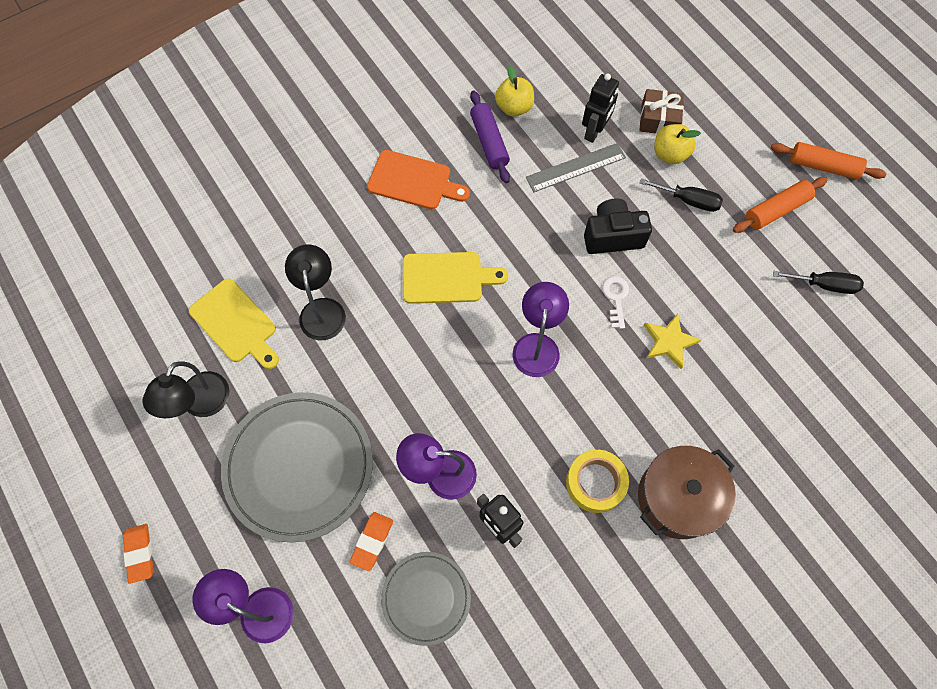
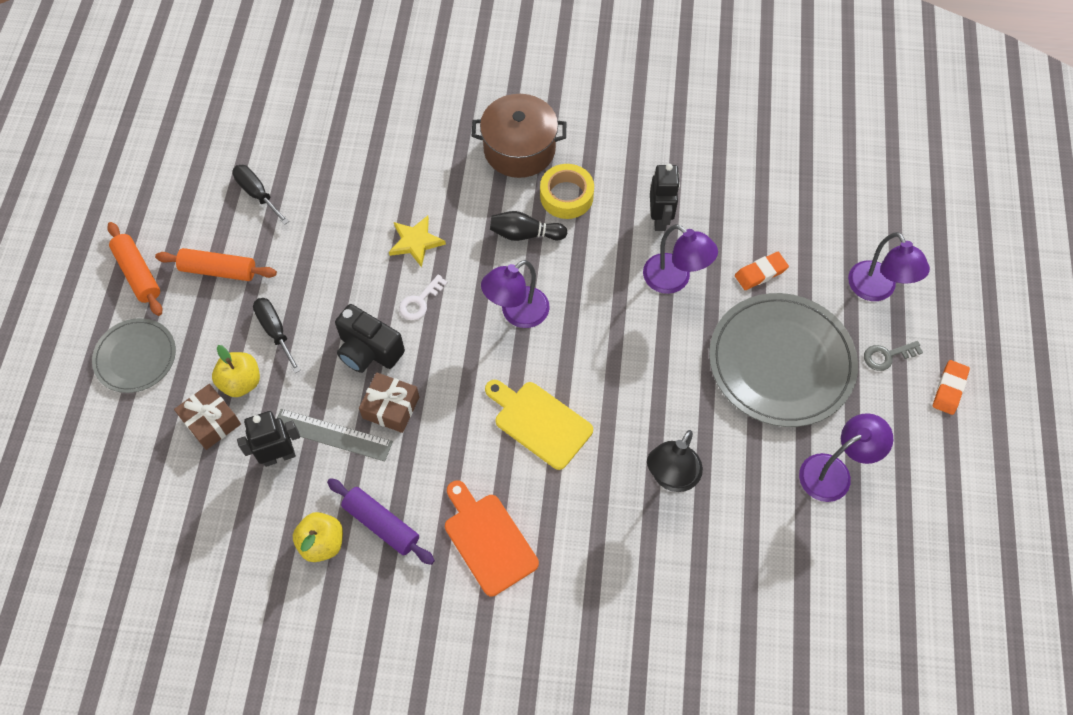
camera: 140 degrees left, 5 degrees down
black lamp [142,362,230,418] -> purple lamp [799,413,893,502]
yellow cutting board [189,278,279,369] -> none
grey plate [381,552,471,646] -> grey plate moved to [92,318,176,393]
purple rolling pin [470,91,510,183] -> purple rolling pin turned 75 degrees counterclockwise [327,478,435,565]
none -> brown gift [359,372,419,433]
none -> black bowling pin [490,211,567,241]
none -> grey key [864,341,923,371]

